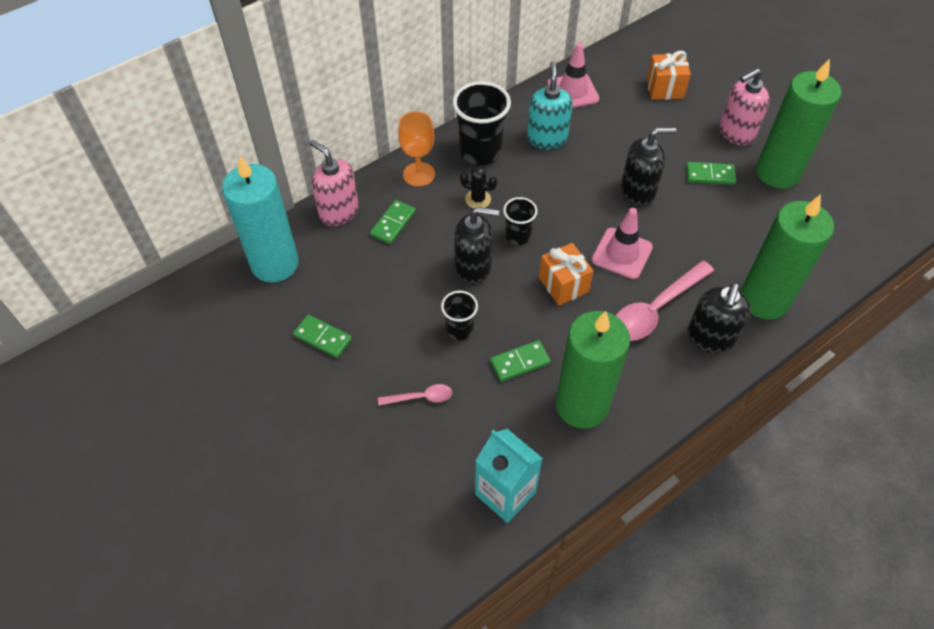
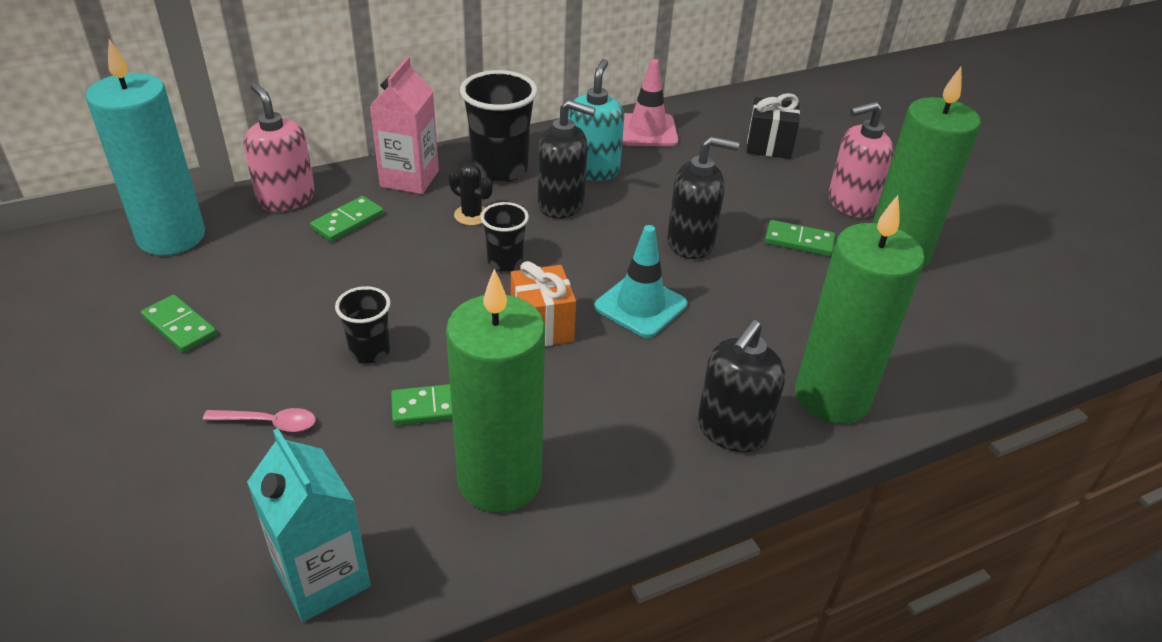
camera: 10 degrees right, 15 degrees down
orange goblet [398,111,435,187] -> pink carton [369,57,439,194]
black soap dispenser [454,207,499,285] -> black soap dispenser moved to [538,100,596,219]
pink traffic cone [592,208,653,279] -> turquoise traffic cone [594,225,687,338]
pink spoon [616,261,714,341] -> none
orange gift [647,51,691,100] -> black gift [747,93,800,159]

